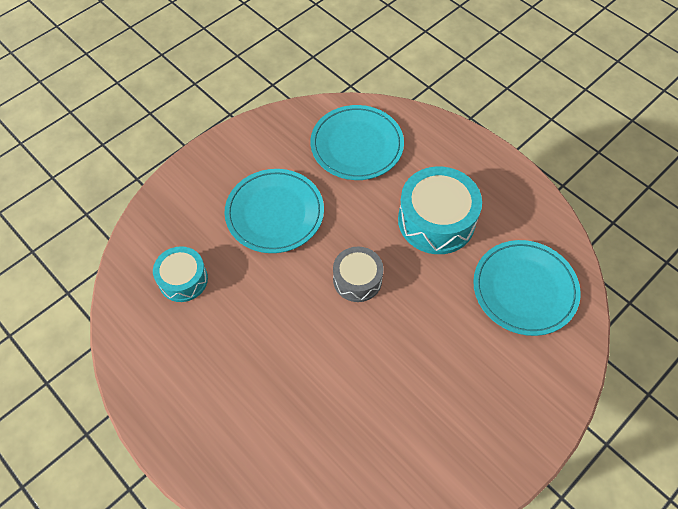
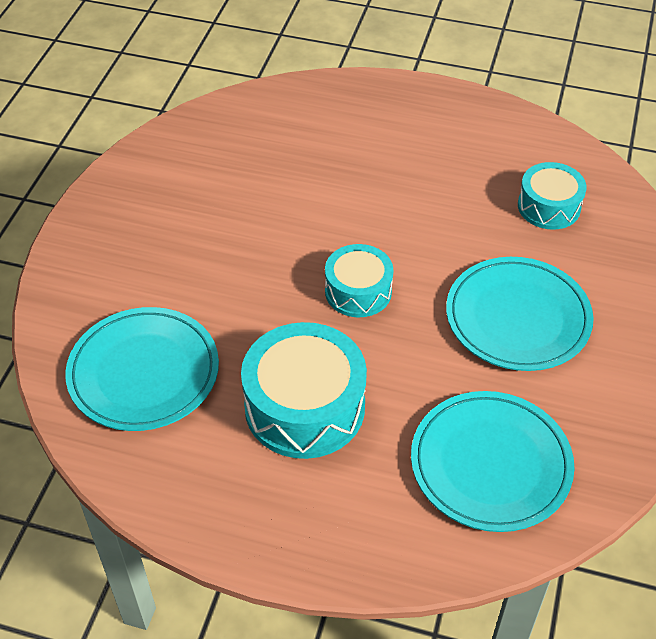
camera: 150 degrees right, 10 degrees down
grey drum [333,247,384,302] -> turquoise drum [325,244,393,317]

